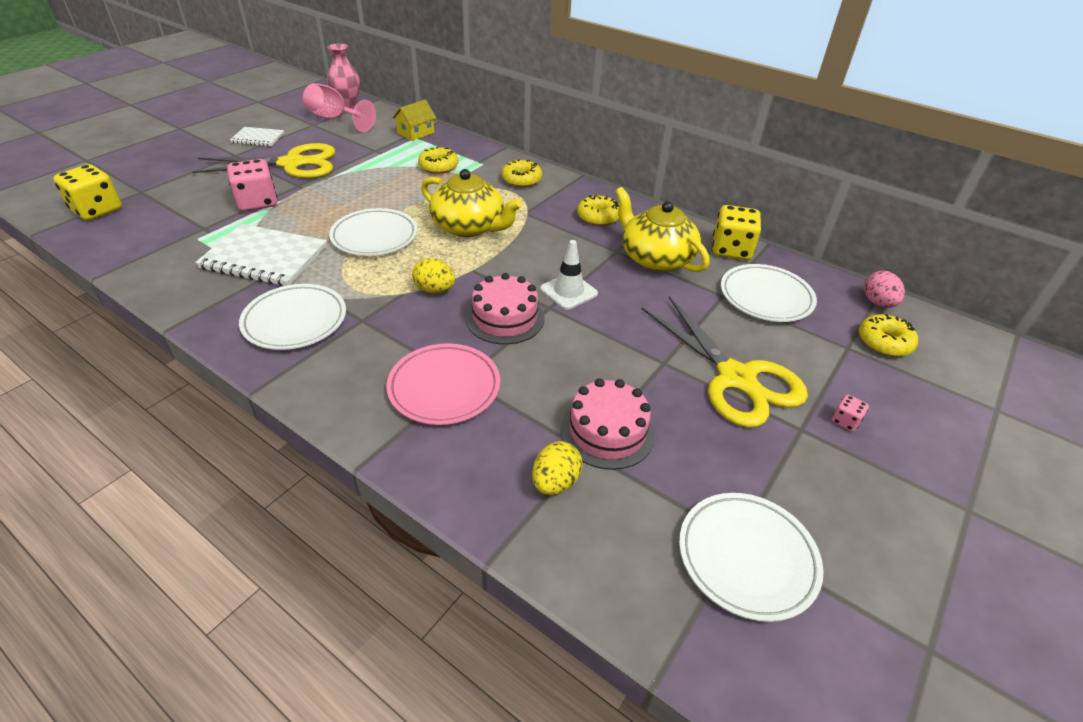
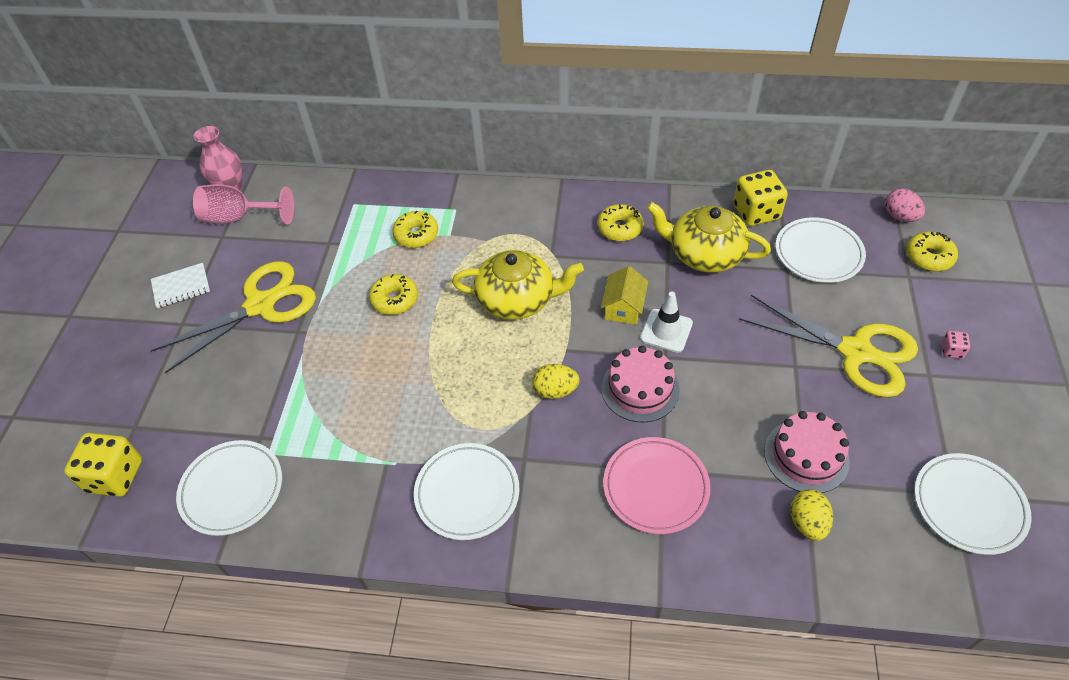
camera: 25 degrees left, 10 degrees up
white notebook [195,224,327,286] -> none
pink dice [227,159,277,211] -> none
white plate [329,208,418,256] -> white plate moved to [176,440,282,536]
yellow house [392,100,436,141] -> yellow house moved to [601,266,648,325]
yellow donut [502,159,542,187] -> yellow donut moved to [369,274,418,315]

